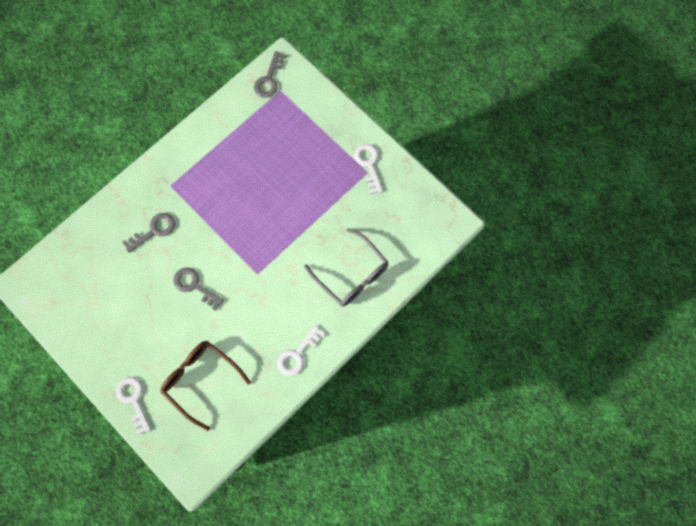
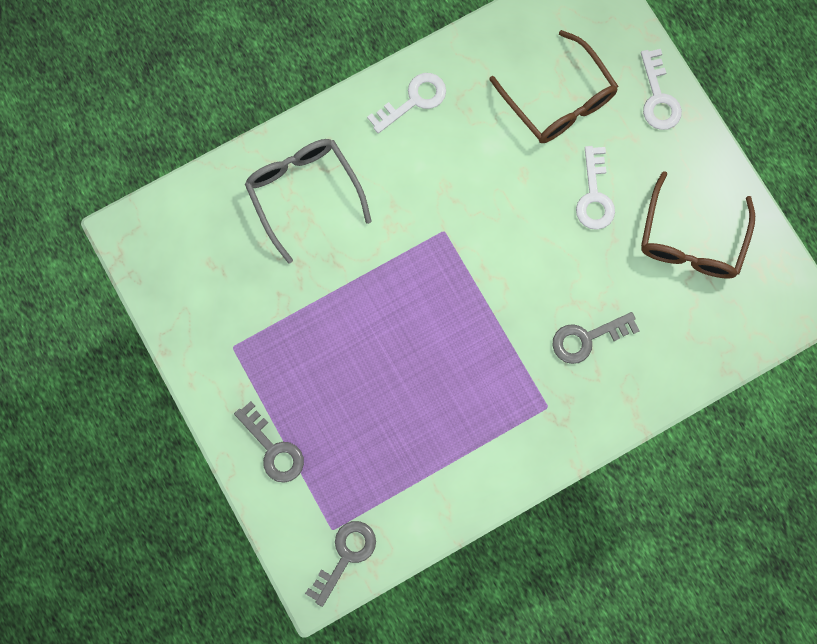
camera: 165 degrees left, 5 degrees up
grey key [173,267,224,311] -> grey key moved to [234,401,304,483]
white key [354,144,383,195] -> white key moved to [576,146,615,230]
none -> brown glasses [641,171,755,279]

